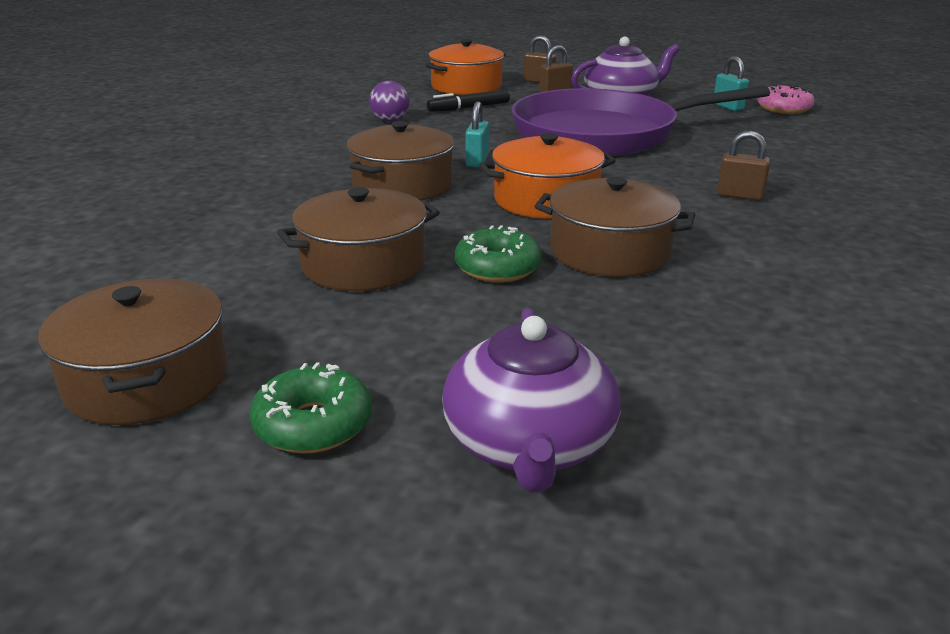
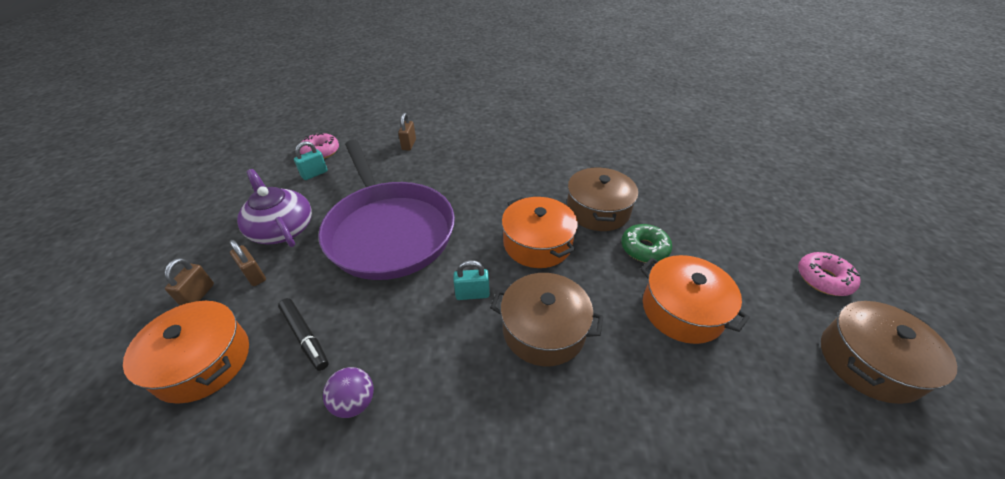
camera: 105 degrees left, 15 degrees up
green donut [249,362,372,454] -> pink donut [798,252,860,296]
brown pot [277,187,440,291] -> orange pot [640,255,750,344]
purple teapot [442,308,621,493] -> none
brown padlock [717,131,770,201] -> brown padlock moved to [398,113,416,151]

